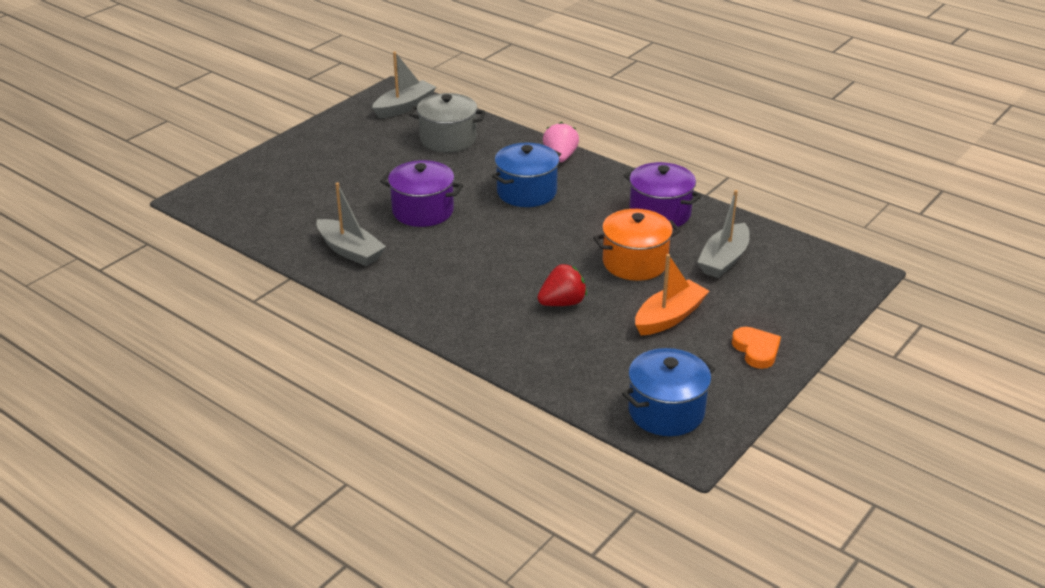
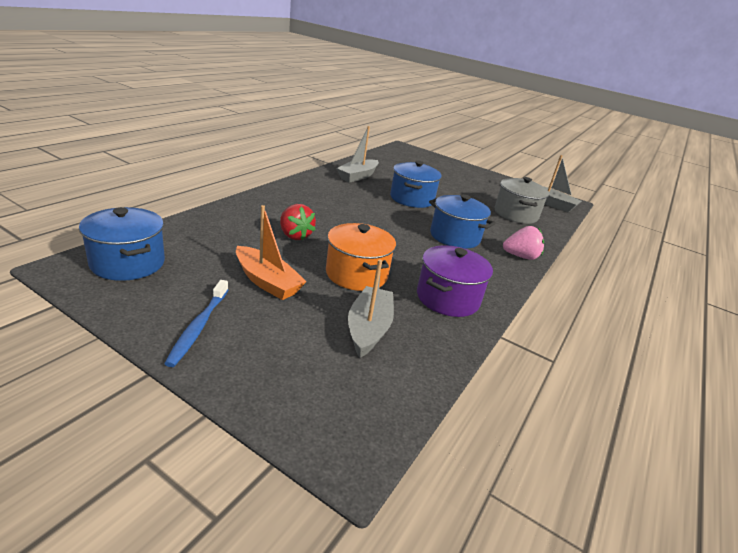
camera: 80 degrees right, 5 degrees down
purple pot [380,160,463,227] -> blue pot [390,161,442,208]
grey boat [697,190,750,278] -> grey boat turned 75 degrees clockwise [348,259,394,358]
orange heart [732,327,781,369] -> blue toothbrush [164,280,228,367]

